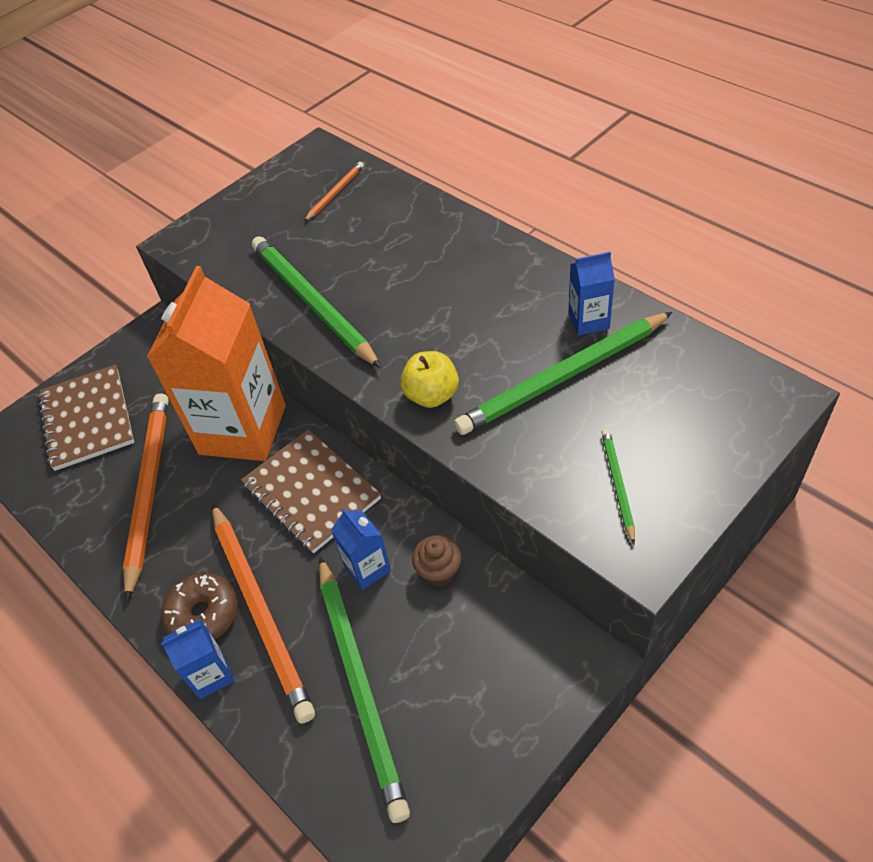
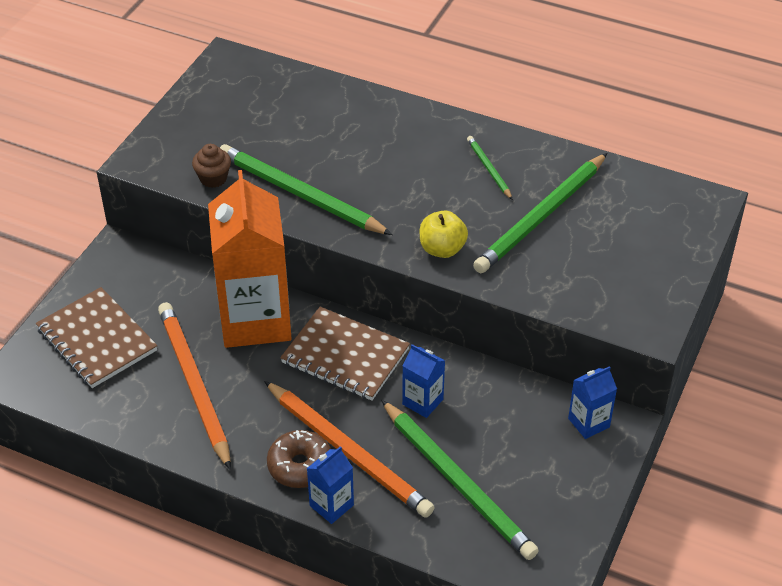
camera: 25 degrees left, 5 degrees down
orange pencil [304,162,364,221] -> none
brown cupcake [412,535,462,587] -> brown cupcake moved to [192,144,231,188]
blue carton [568,252,615,336] -> blue carton moved to [568,366,617,439]
green pencil [601,429,635,544] -> green pencil moved to [467,136,513,200]

